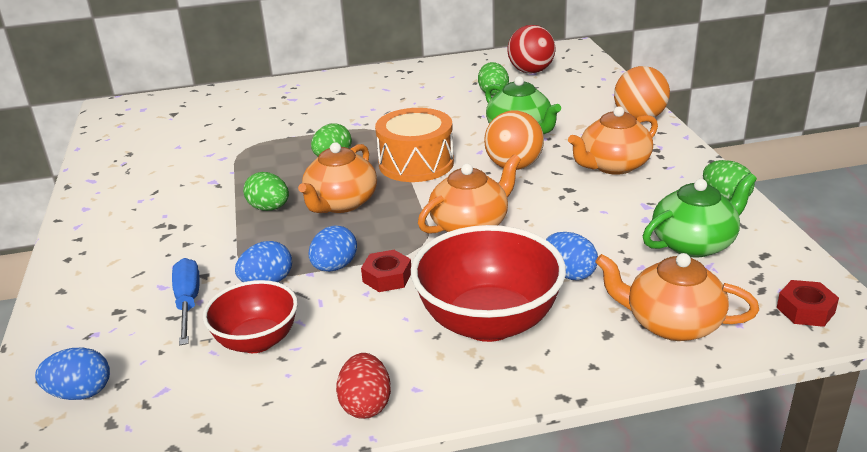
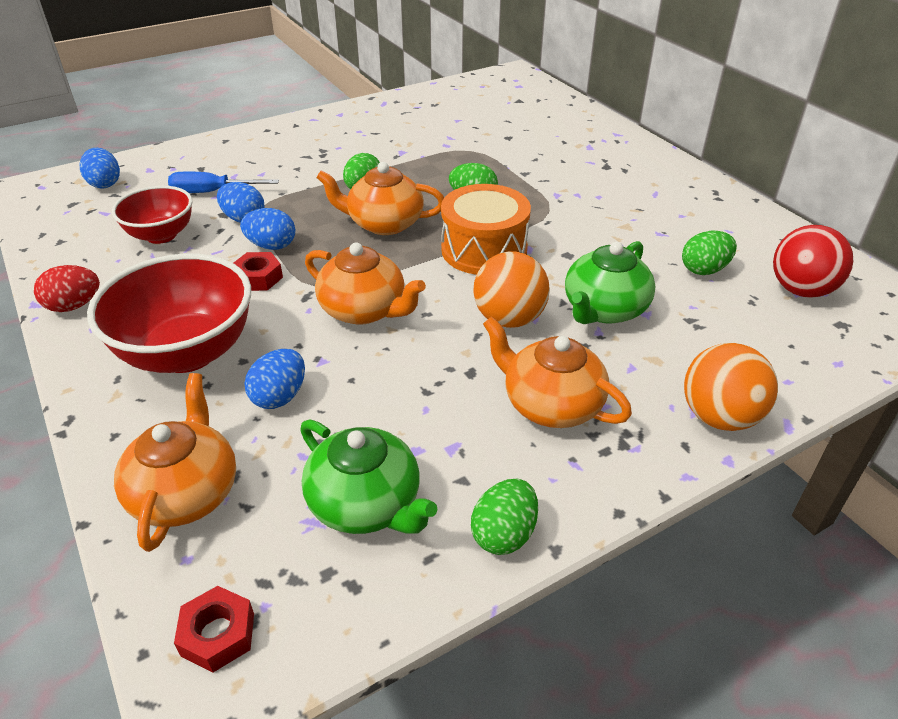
camera: 70 degrees right, 10 degrees up
blue screwdriver [172,258,200,345] -> blue screwdriver turned 150 degrees counterclockwise [168,172,279,193]

